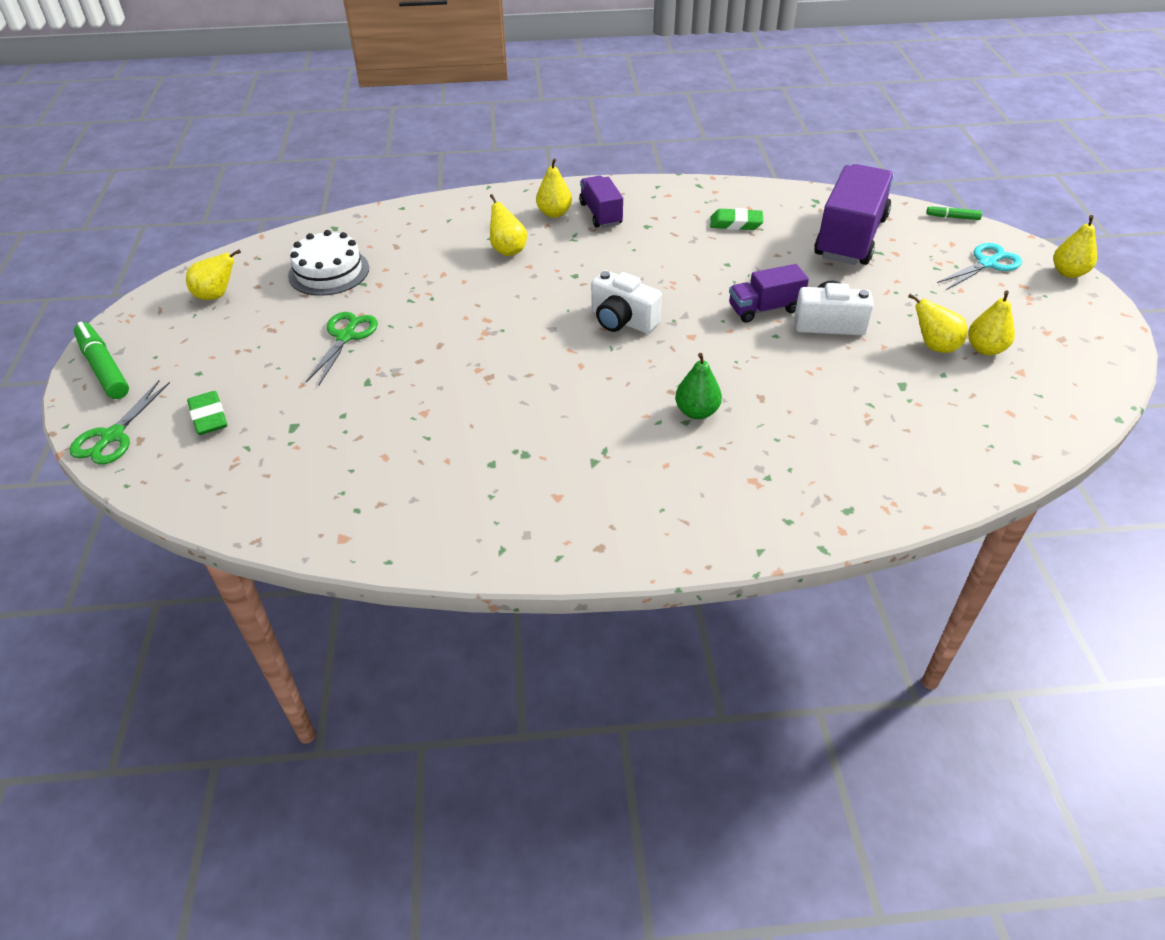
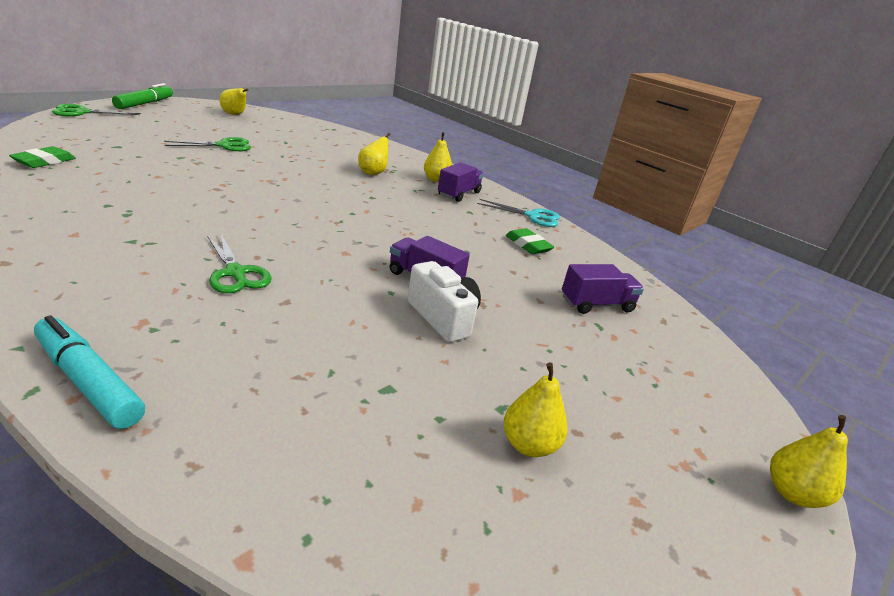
camera: 45 degrees right, 15 degrees down
green eraser [187,391,227,435] -> green eraser moved to [9,146,76,168]
white cake [288,230,369,296] -> none
white camera [591,270,662,334] -> none
green pear [675,353,722,419] -> green scissors [207,234,272,293]
purple truck [814,164,894,265] -> purple truck [562,264,644,314], size x0.54
yellow pear [908,294,967,353] -> none
green marker [926,205,982,220] -> none
turquoise scissors [937,243,1022,290] -> turquoise scissors moved to [477,199,560,227]
none -> turquoise marker [34,315,145,429]

